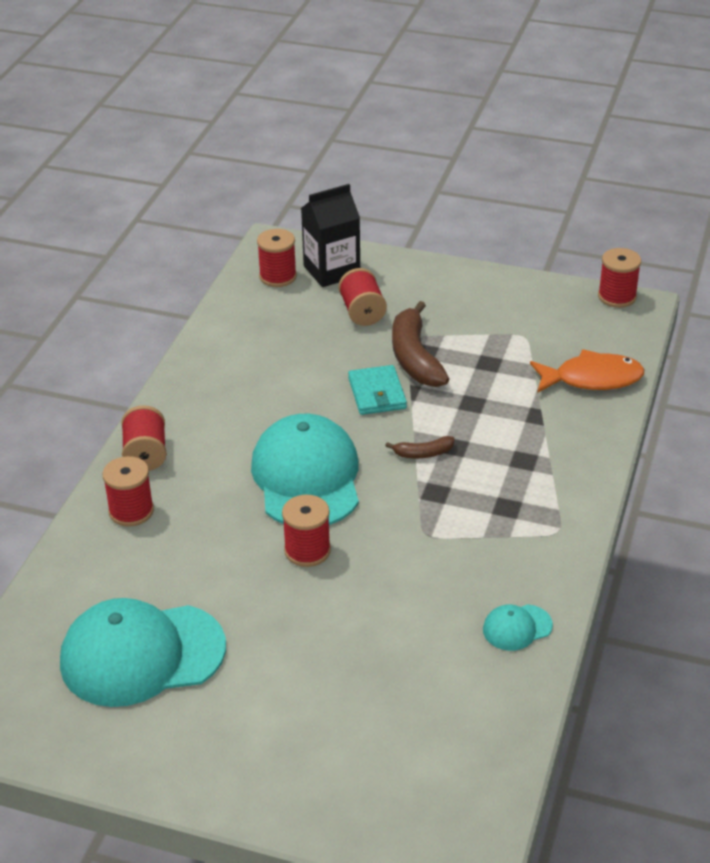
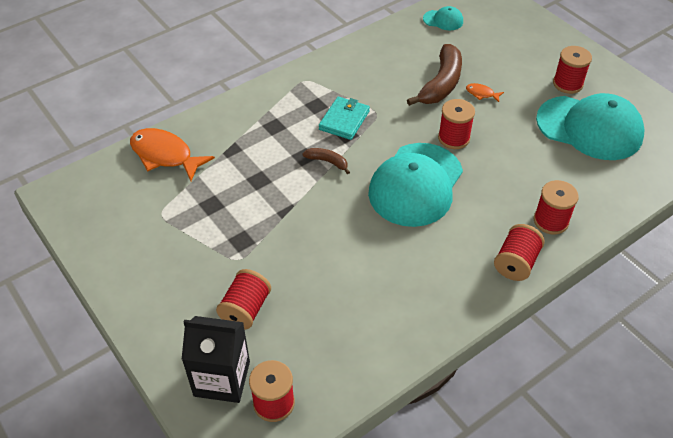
camera: 145 degrees left, 10 degrees up
turquoise wallet [348,365,407,415] -> turquoise wallet moved to [319,97,370,140]
brown banana [392,301,449,387] -> brown banana moved to [407,44,462,106]
turquoise cap [483,604,553,651] -> turquoise cap moved to [423,6,463,30]
red spool [598,248,641,308] -> red spool moved to [553,46,592,94]
none -> orange fish [466,83,504,102]

